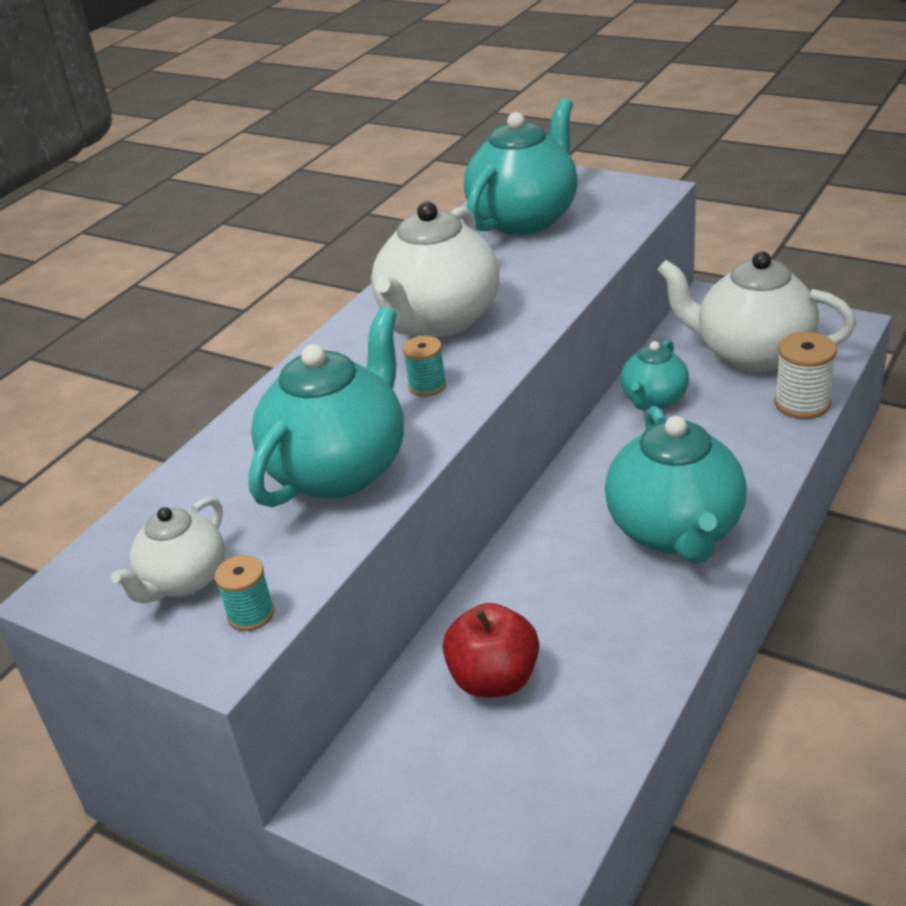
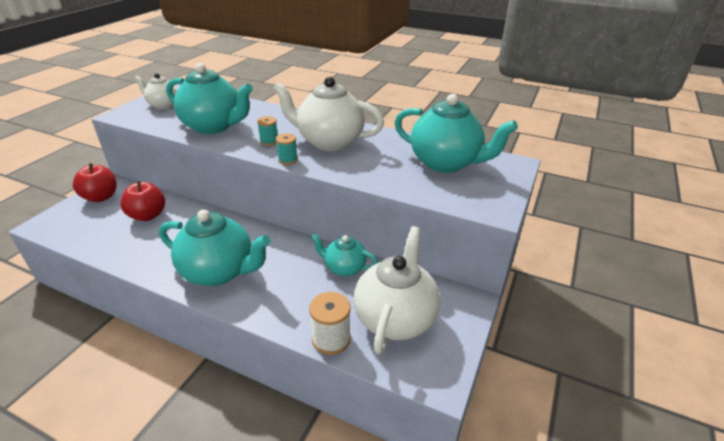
camera: 80 degrees right, 0 degrees up
turquoise spool [215,555,274,631] -> turquoise spool moved to [276,133,298,165]
turquoise teapot [605,406,747,564] -> turquoise teapot turned 150 degrees counterclockwise [159,210,271,286]
none -> red apple [73,164,117,202]

